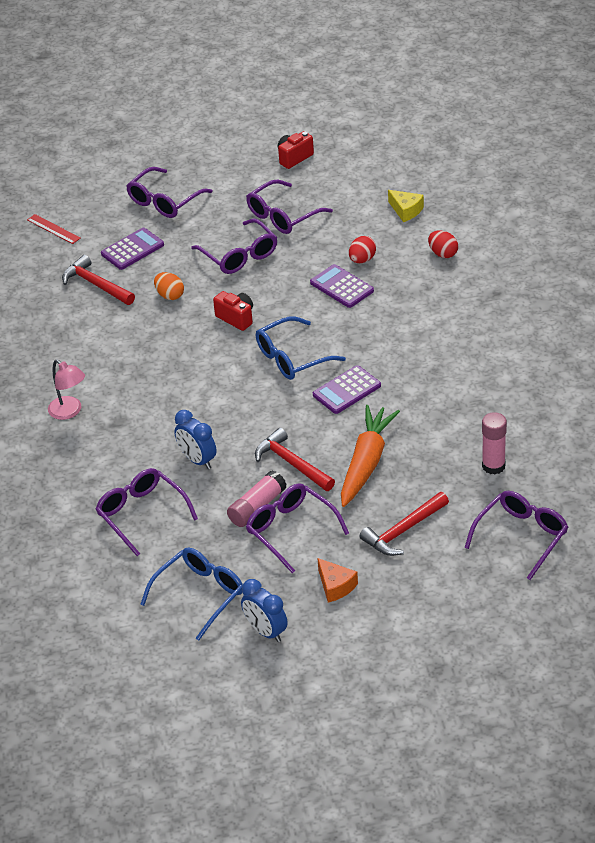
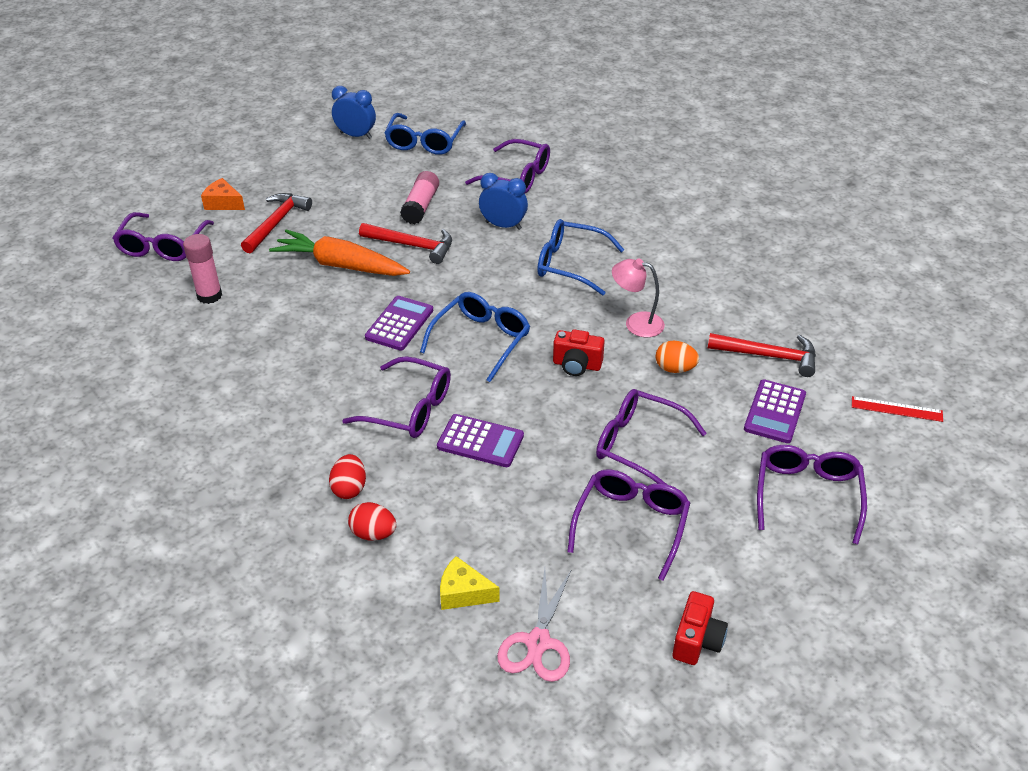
camera: 150 degrees right, 0 degrees up
pink lamp [48,359,85,420] -> pink lamp moved to [612,259,665,337]
purple glasses [246,483,349,573] -> purple glasses moved to [342,356,451,438]
orange cheese [317,558,358,602] -> orange cheese moved to [201,178,245,210]
orange carrot [341,405,400,507] -> orange carrot turned 120 degrees clockwise [269,229,410,276]
red egg [349,236,376,263] -> red egg moved to [329,454,366,499]
none -> pink scissors [497,569,572,682]
none -> blue glasses [537,219,624,296]

